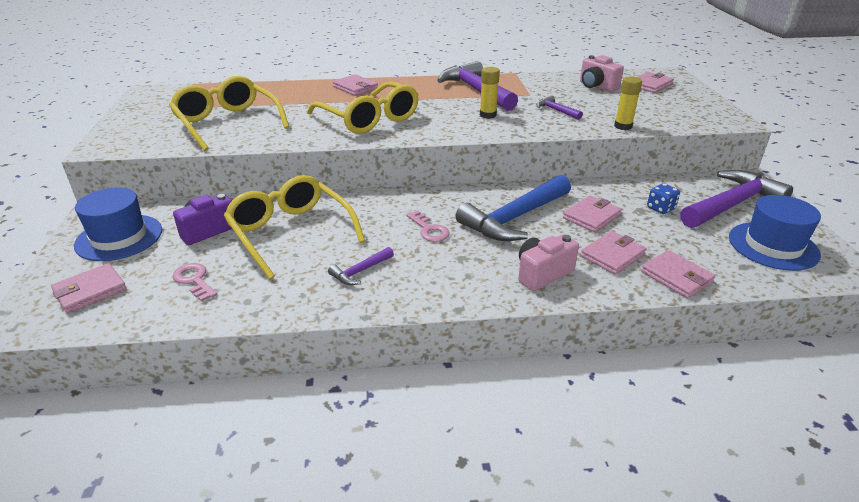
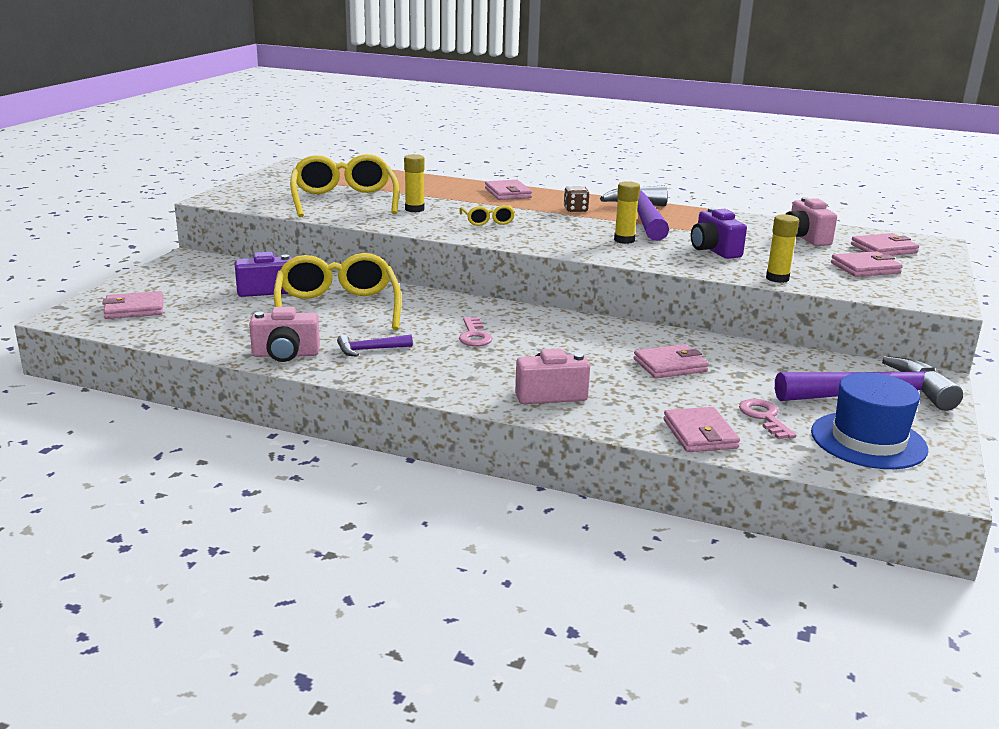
camera: 25 degrees right, 10 degrees down
blue hat [74,187,162,261] -> none
pink key [173,263,217,302] -> pink key moved to [739,399,796,439]
yellow glasses [307,82,419,134] -> yellow glasses [460,205,515,226], size x0.47
blue hammer [456,175,571,241] -> none
purple hammer [536,95,583,120] -> purple camera [691,208,747,259]
pink wallet [581,231,646,275] -> pink wallet moved to [831,251,903,277]
blue dice [647,183,680,214] -> none
none -> pink camera [249,307,320,362]
none -> yellow glue stick [404,154,425,212]
none -> brown dice [564,186,589,212]

